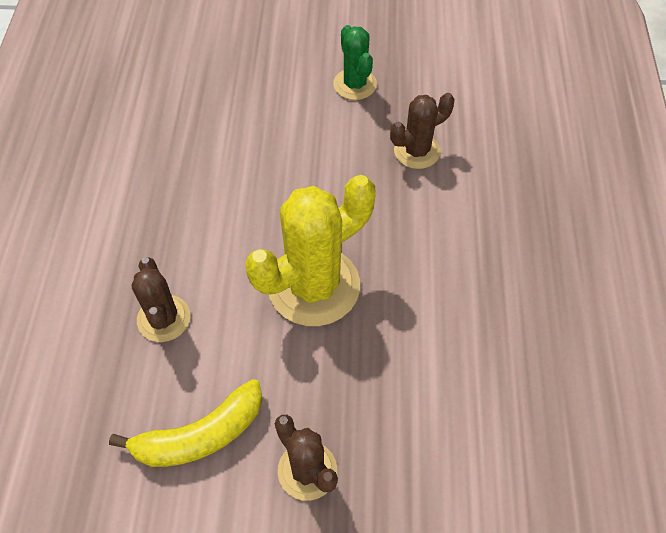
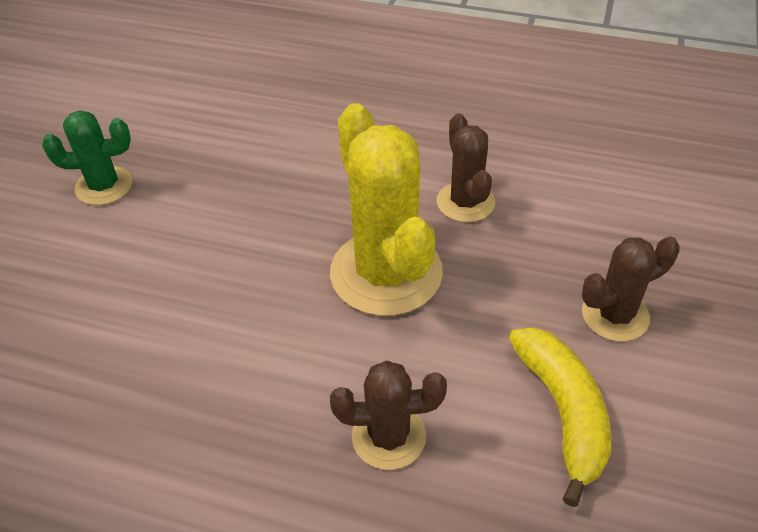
camera: 75 degrees left, 10 degrees down
brown cactus [390,93,454,169] -> brown cactus moved to [437,114,495,222]

